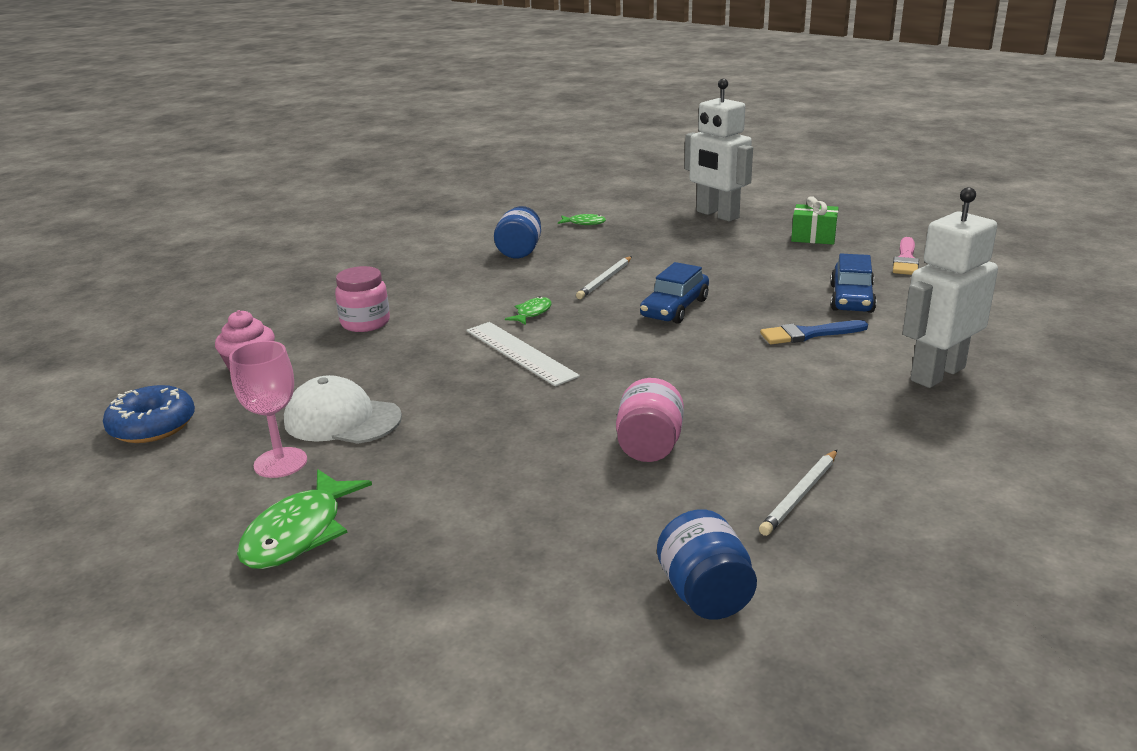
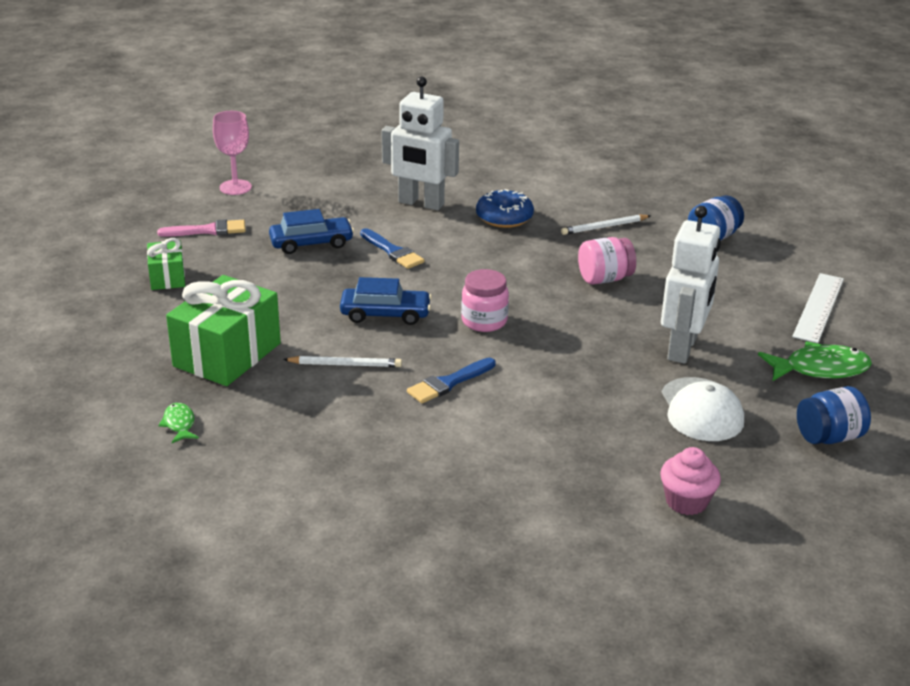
camera: 120 degrees left, 5 degrees up
blue donut [103,385,195,443] -> blue donut moved to [476,189,534,228]
pink goblet [229,341,307,478] -> pink goblet moved to [213,111,252,195]
pink jar [335,266,390,332] -> pink jar moved to [461,269,509,332]
white ruler [466,322,580,386] -> white ruler moved to [792,273,844,343]
blue jar [494,206,541,259] -> blue jar moved to [797,386,871,444]
green fish [505,296,552,325] -> blue brush [407,358,495,403]
white robot [685,79,753,221] -> white robot moved to [661,206,721,364]
white pencil [759,450,837,536] -> white pencil turned 150 degrees clockwise [561,214,650,235]
none -> green gift [166,275,281,386]

